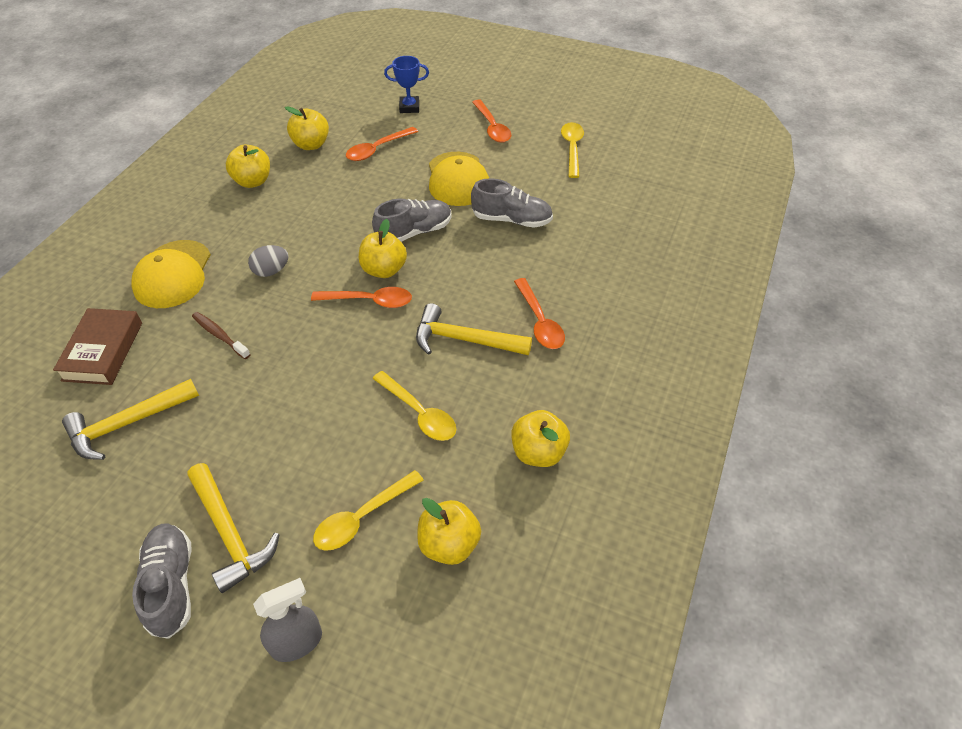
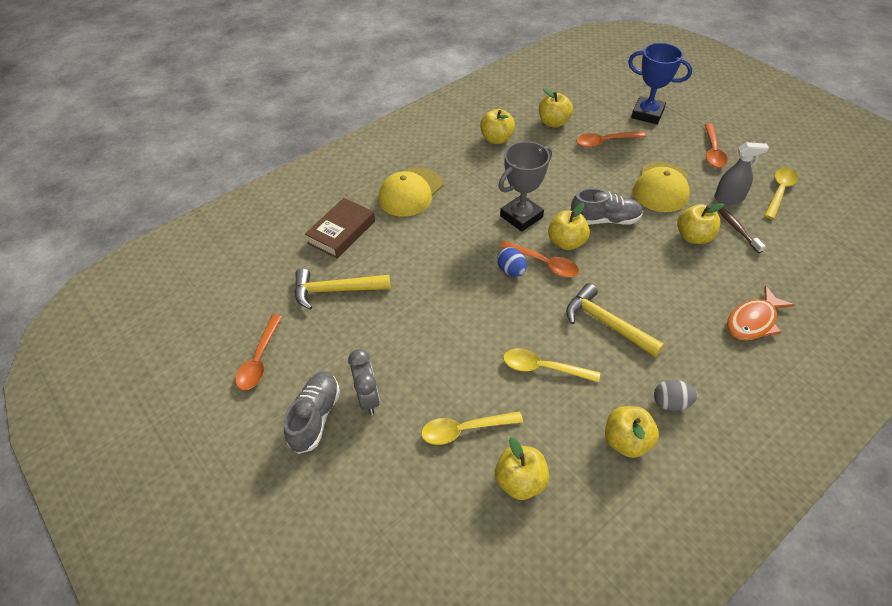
camera: 30 degrees right, 0 degrees up
yellow hammer [188,463,279,593] -> grey clock [348,349,380,415]
brown toothbrush [192,312,251,359] -> brown toothbrush moved to [718,207,765,253]
grey egg [248,245,289,277] -> grey egg moved to [654,380,698,411]
grey spray bottle [253,578,322,662] -> grey spray bottle moved to [714,142,769,204]
yellow spoon [373,371,456,441] -> yellow spoon turned 120 degrees clockwise [503,348,600,382]
blue trophy [384,56,429,113] -> blue trophy [628,43,692,124], size x1.58
grey shoe [471,178,553,228] -> yellow apple [677,203,724,244]
orange spoon [514,278,565,349] -> orange spoon moved to [235,315,282,390]
none -> blue egg [497,247,527,276]
none -> grey trophy [498,141,552,232]
none -> orange fish [727,286,795,340]

